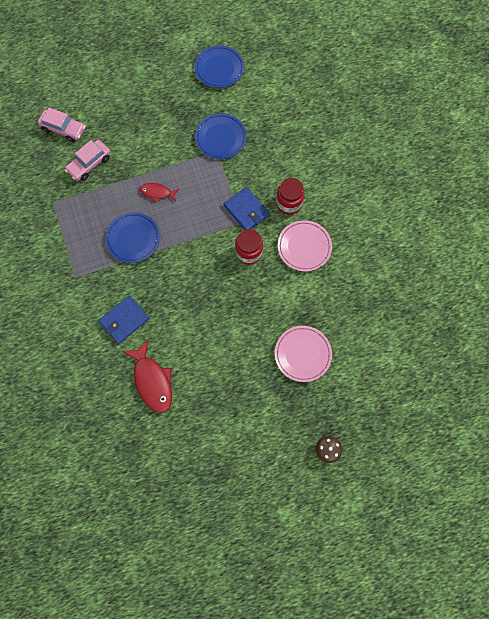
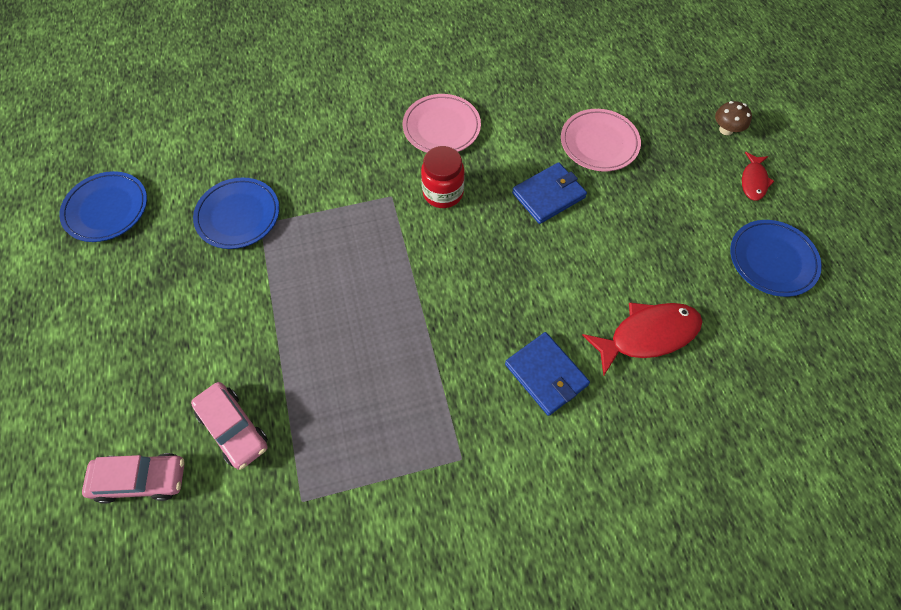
camera: 85 degrees left, 10 degrees down
pink car [37,107,85,142] -> pink car turned 60 degrees clockwise [82,453,185,503]
blue plate [105,212,160,263] -> blue plate moved to [730,220,822,297]
red fish [140,183,179,202] -> red fish moved to [742,152,774,200]
blue wallet [224,187,270,230] -> blue wallet moved to [512,162,587,224]
red jar [276,178,305,215] -> none

